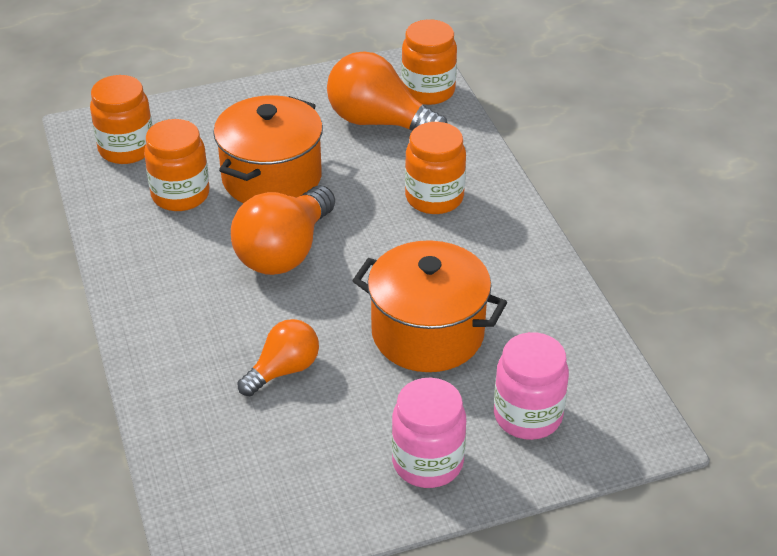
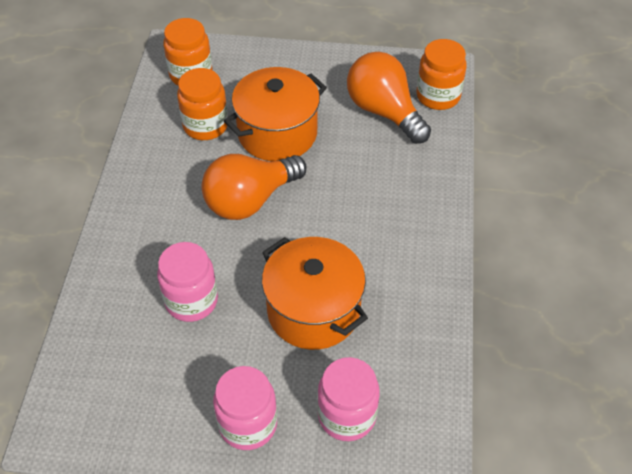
camera: 25 degrees right, 10 degrees up
orange light bulb [238,319,319,396] -> pink jar [157,242,218,322]
orange jar [405,122,466,214] -> none

